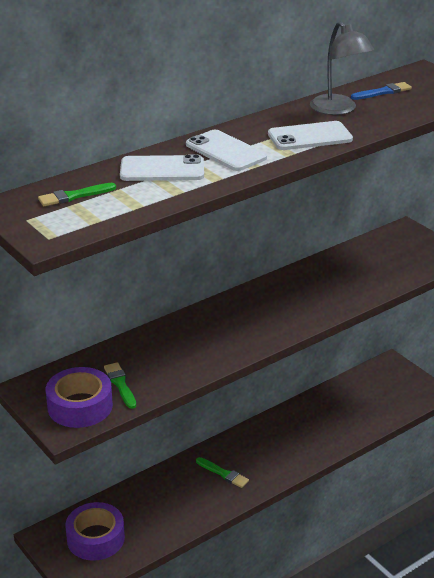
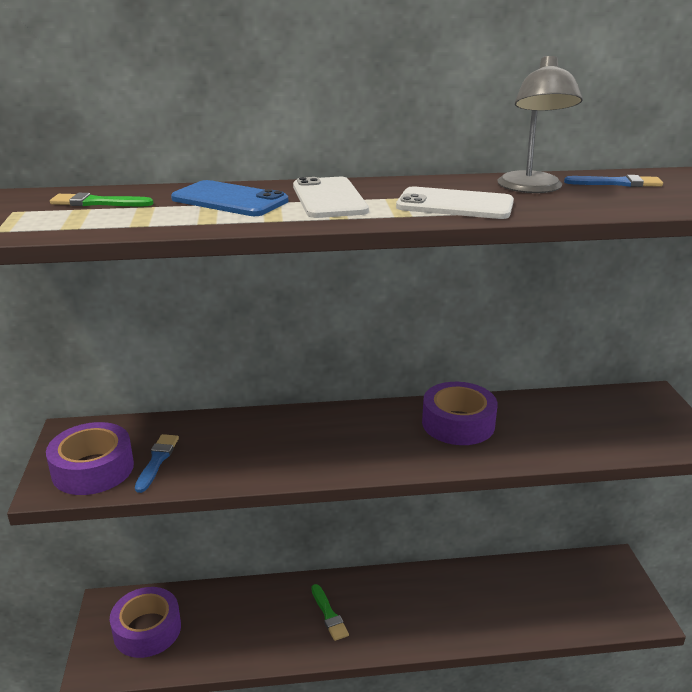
camera: 30 degrees right, 5 degrees down
green brush [104,362,136,409] -> blue brush [135,434,179,493]
white phone [120,154,204,181] -> blue phone [171,180,288,216]
none -> purple tape [422,382,498,445]

